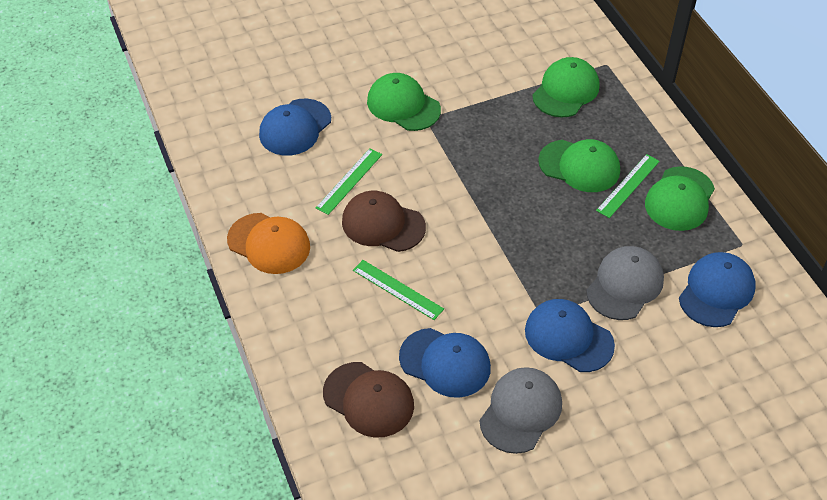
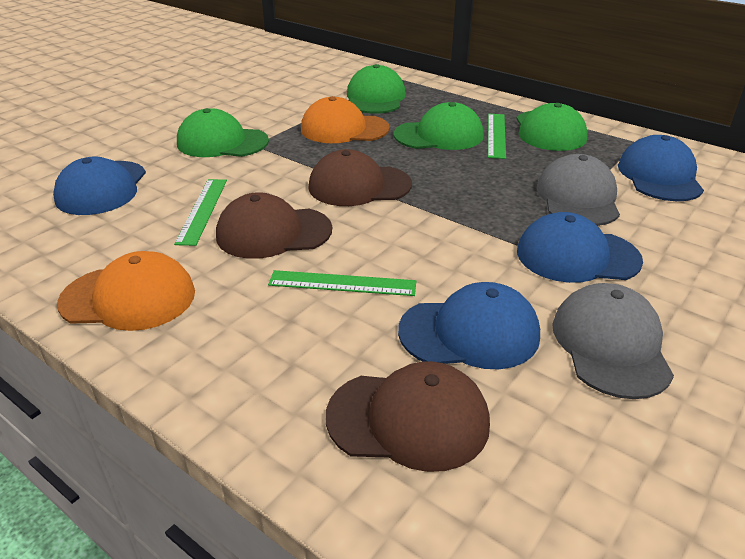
camera: 30 degrees left, 15 degrees down
none -> orange cap [301,96,390,143]
none -> brown cap [309,149,412,206]

